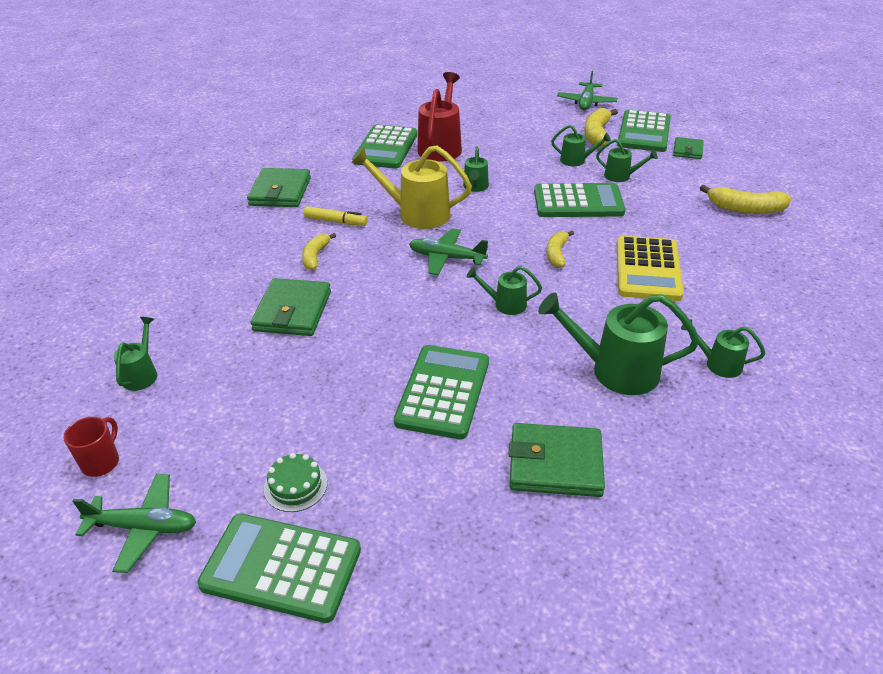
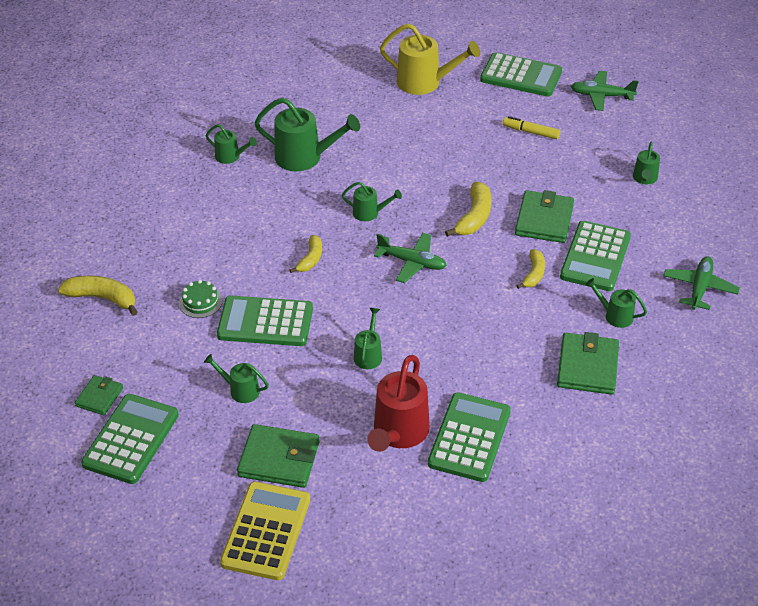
camera: 175 degrees left, 5 degrees up
red mug [63,417,119,477] -> none
green cake [264,453,328,512] -> green cake moved to [179,280,222,318]
yellow marker [304,206,368,226] -> yellow marker moved to [503,116,560,139]
yellow watering can [351,145,472,229] -> yellow watering can moved to [380,23,480,95]
green calculator [394,345,489,439] -> green calculator moved to [560,221,631,291]
green wallet [509,423,605,497] -> green wallet moved to [237,424,319,488]
green plane [557,71,618,110] -> green plane moved to [663,256,740,310]
yellow banana [584,108,618,147] -> yellow banana moved to [445,182,491,237]
green watering can [596,139,658,182] -> green watering can moved to [585,278,647,328]
yellow calculator [617,236,684,301] -> yellow calculator moved to [220,482,310,580]

